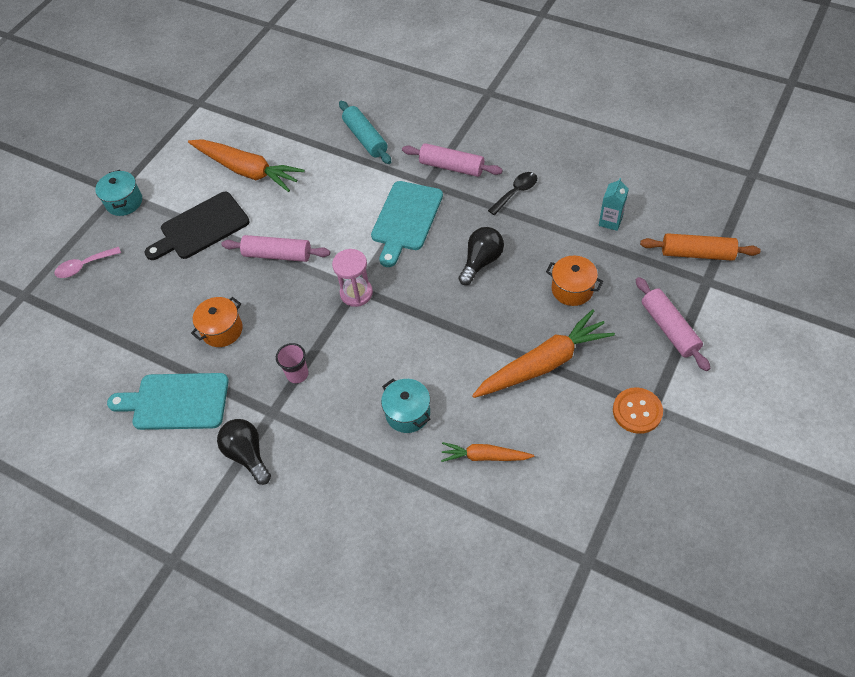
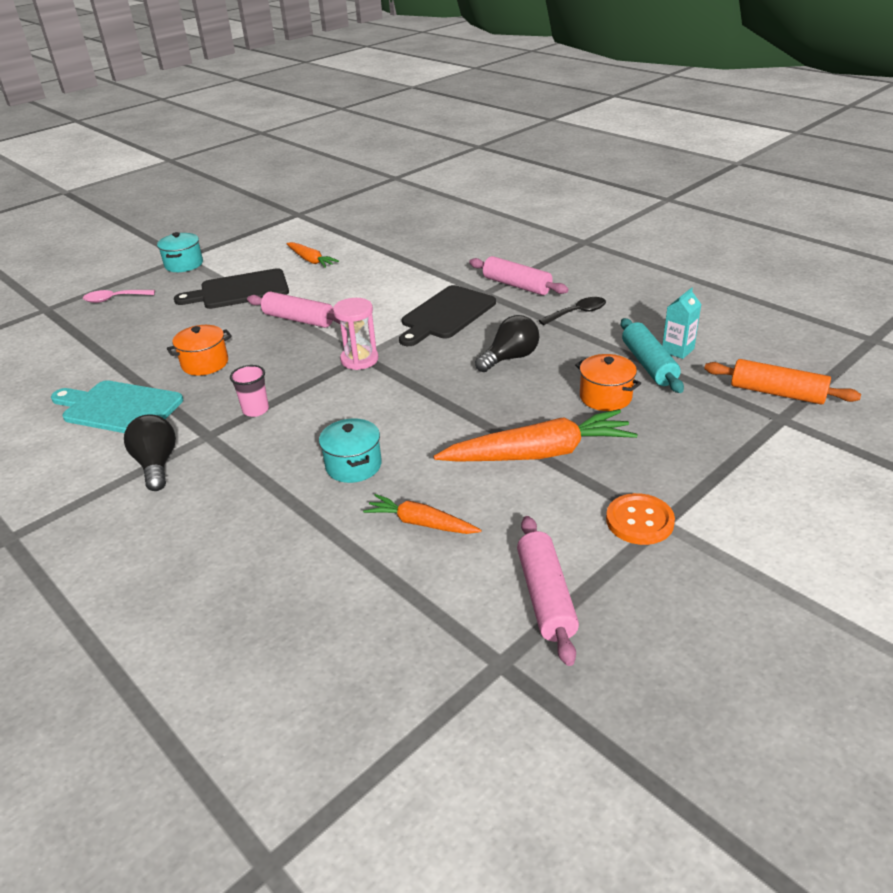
camera: 15 degrees right, 20 degrees down
orange carrot [188,139,305,192] -> orange carrot [286,242,339,268], size x0.55
turquoise rolling pin [339,101,391,164] -> turquoise rolling pin moved to [621,318,684,393]
turquoise cutting board [371,181,443,267] -> black cutting board [399,285,496,346]
pink rolling pin [636,277,711,371] -> pink rolling pin moved to [517,516,579,666]

